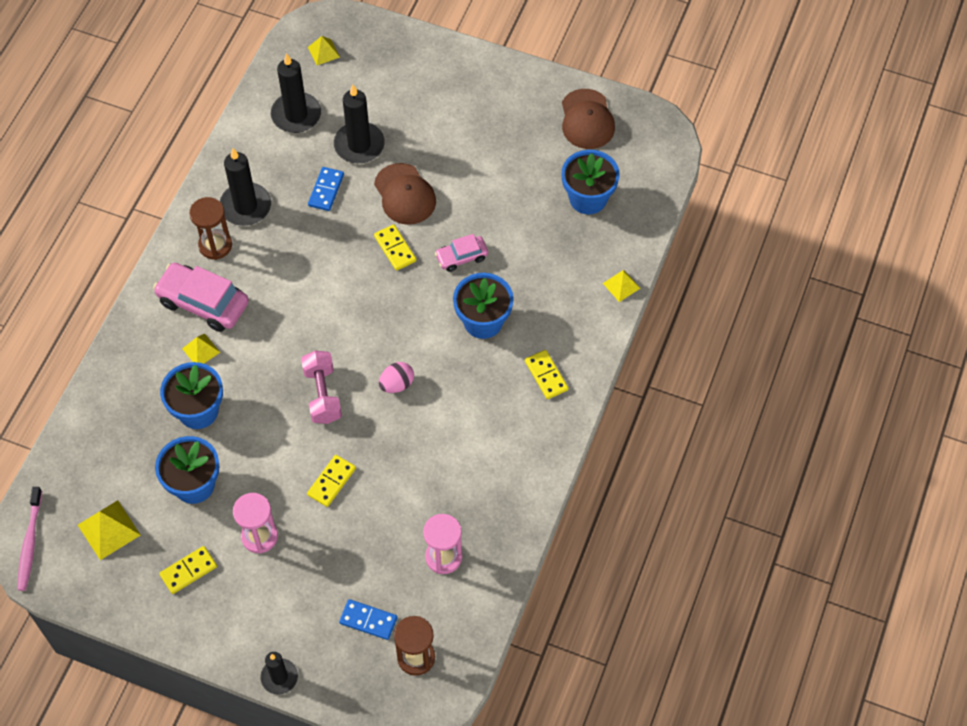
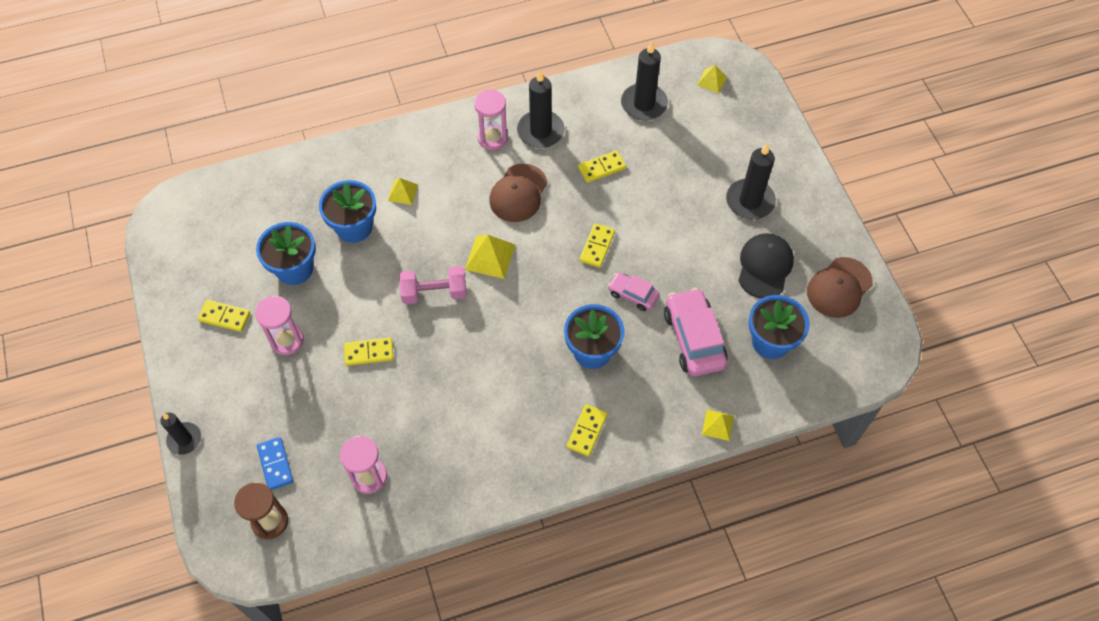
camera: 50 degrees right, 0 degrees up
pink toothbrush [17,487,42,591] -> none
yellow pyramid [78,500,141,560] -> yellow pyramid moved to [465,235,515,279]
pink car [153,263,249,332] -> pink car moved to [664,288,728,376]
brown hourglass [189,197,232,260] -> pink hourglass [474,89,508,150]
pink dumbbell [301,351,342,424] -> pink dumbbell turned 45 degrees clockwise [399,266,467,304]
blue domino [308,167,344,211] -> yellow domino [578,150,626,183]
black candle [334,84,385,163] -> black candle moved to [726,143,776,219]
brown cap [374,163,436,225] -> brown cap moved to [489,164,547,222]
pink egg [379,362,414,393] -> none
none -> black cap [738,233,794,298]

